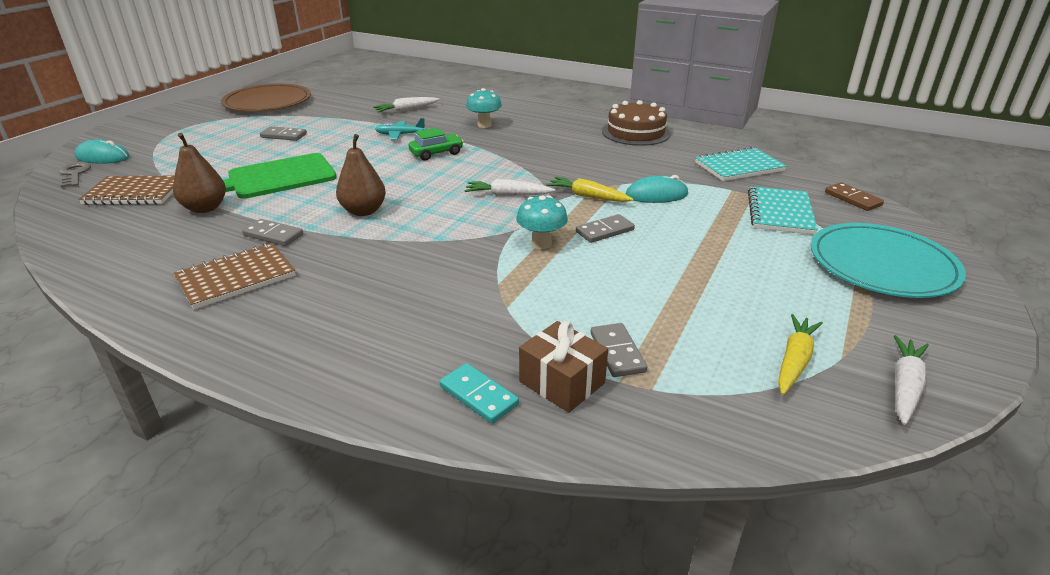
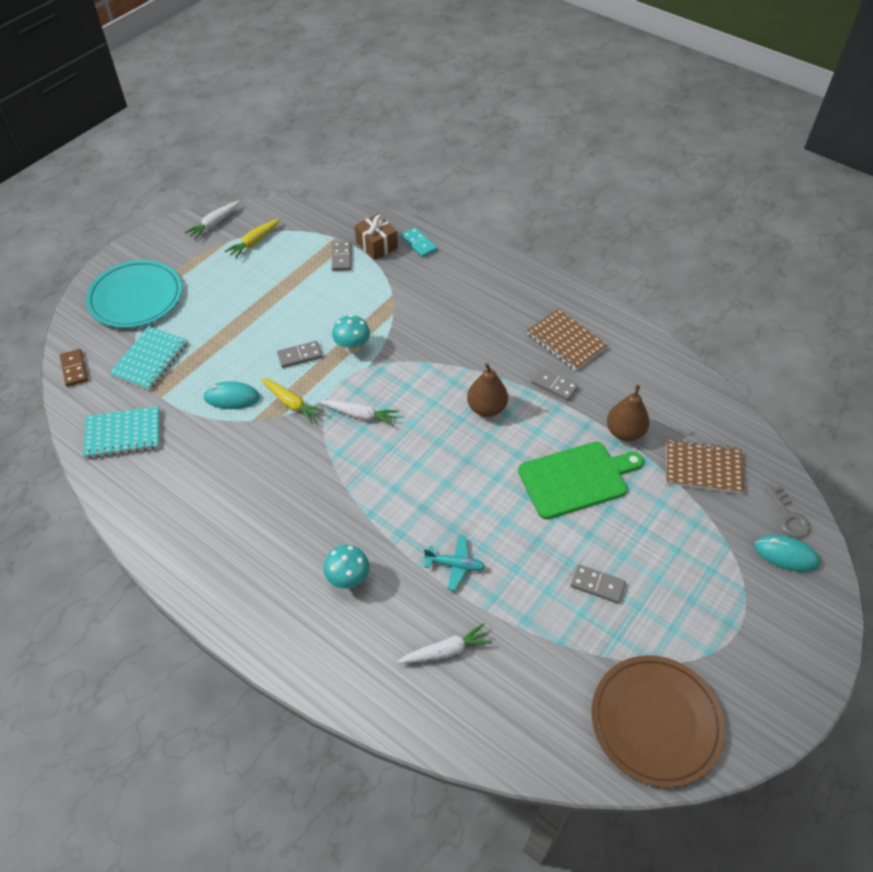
camera: 170 degrees left, 20 degrees up
brown notebook [174,243,296,309] -> brown notebook turned 75 degrees clockwise [527,308,607,371]
green car [408,128,464,161] -> none
brown cake [602,100,671,146] -> none

